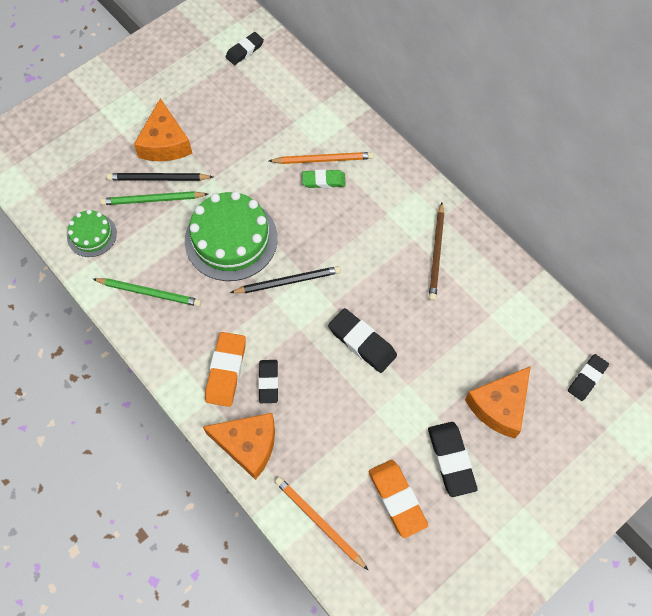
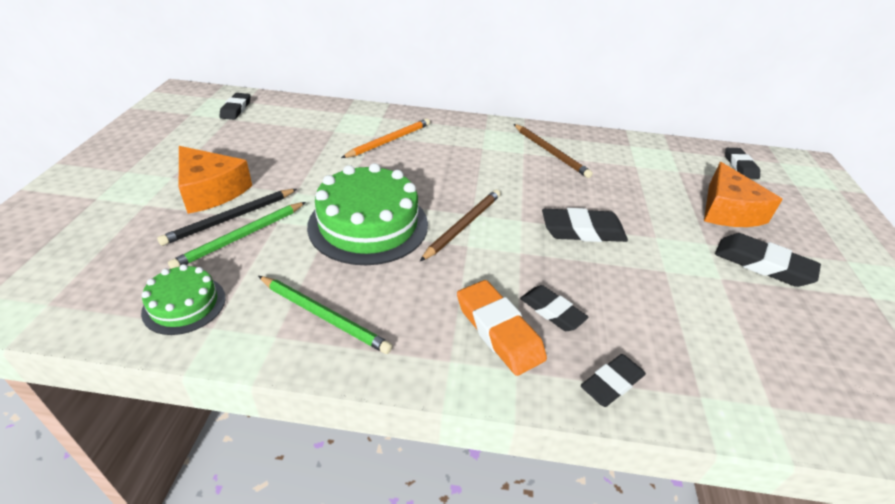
camera: 45 degrees left, 25 degrees down
green pencil [93,278,201,307] -> green pencil turned 60 degrees clockwise [258,276,393,354]
orange cheese [202,413,275,480] -> black eraser [581,354,646,407]
black pencil [230,266,341,293] -> brown pencil [420,190,501,261]
orange pencil [275,477,368,570] -> none
green eraser [302,169,346,188] -> none
orange eraser [368,460,428,538] -> none

